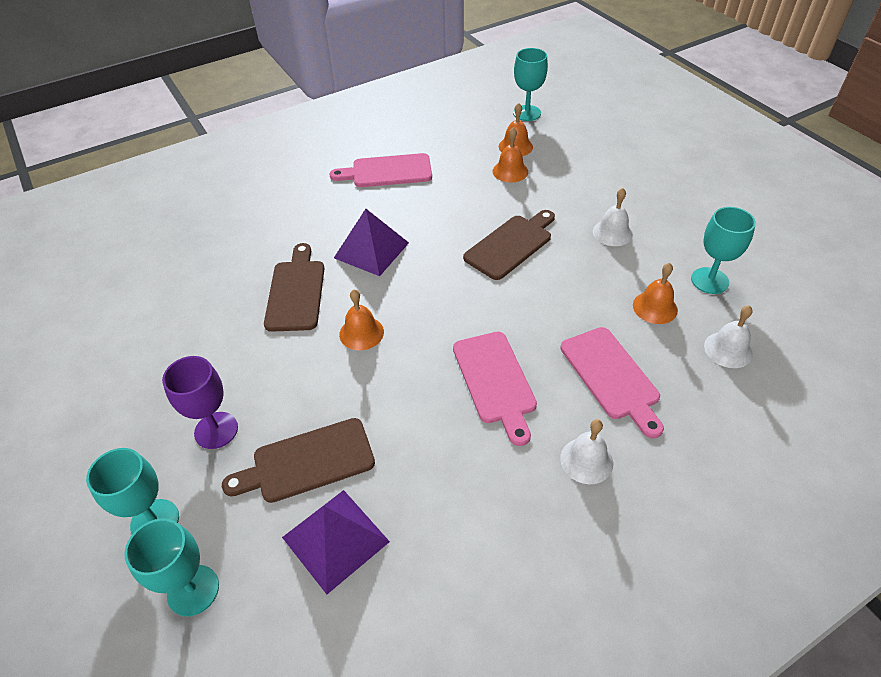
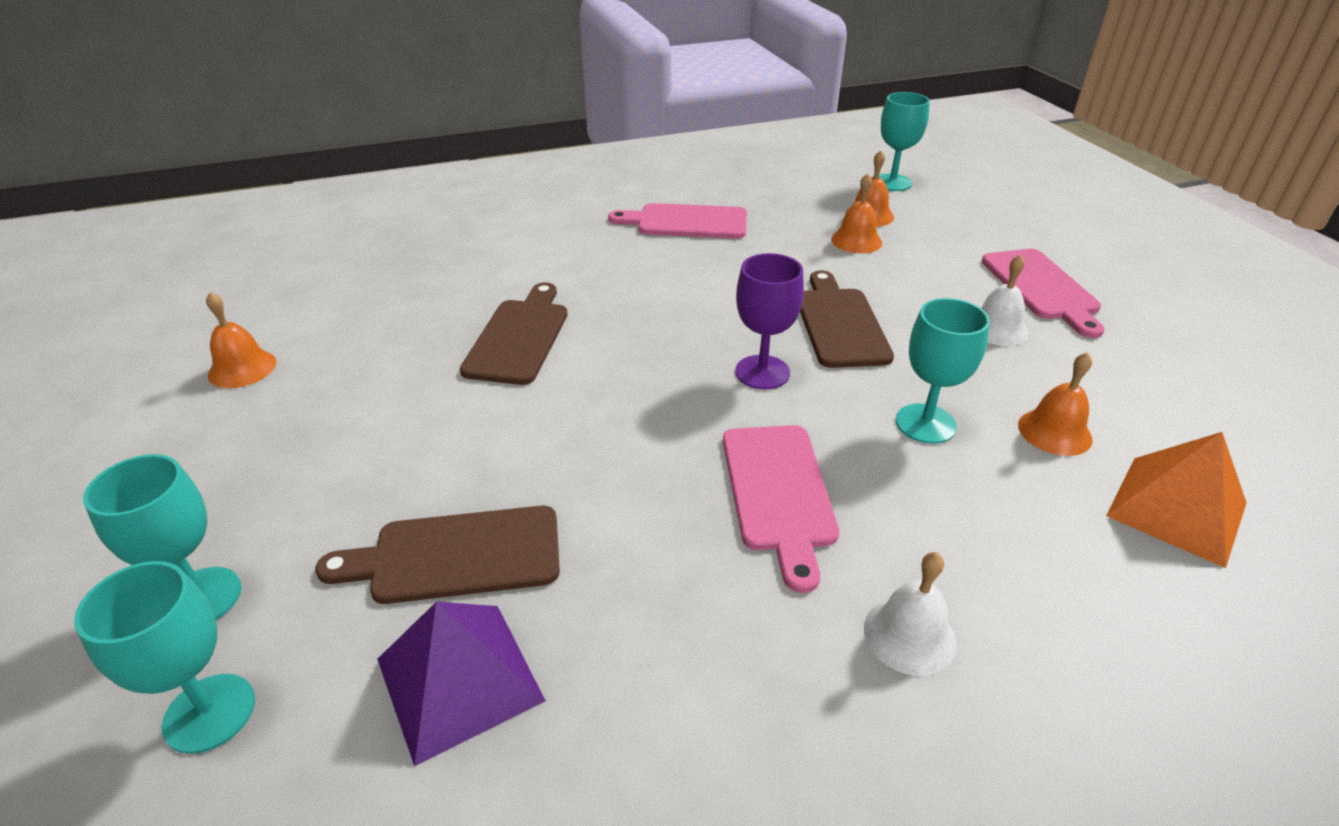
camera: 10 degrees right, 10 degrees down
purple goblet [162,356,238,449] -> purple goblet moved to [735,253,804,390]
purple pyramid [334,209,409,276] -> none
orange bell [339,289,384,351] -> orange bell moved to [206,292,276,388]
brown cutting board [463,210,555,280] -> brown cutting board turned 60 degrees counterclockwise [800,270,894,368]
pink cutting board [560,327,664,439] -> pink cutting board moved to [982,249,1104,338]
turquoise goblet [691,207,756,294] -> turquoise goblet moved to [896,298,990,444]
white bell [704,305,753,368] -> orange pyramid [1106,432,1247,568]

